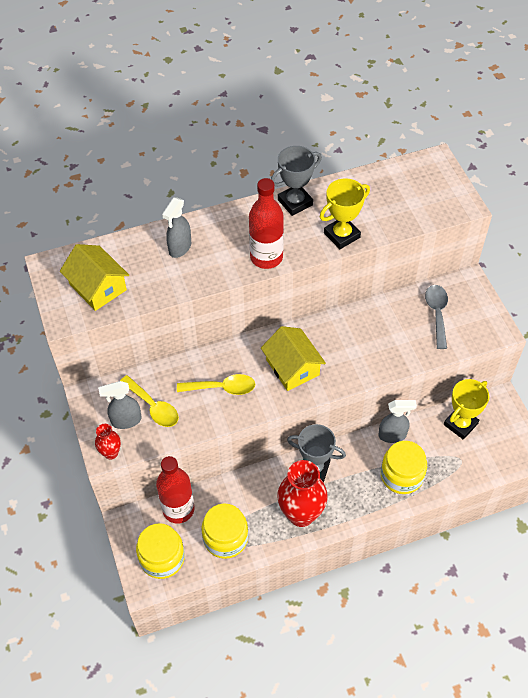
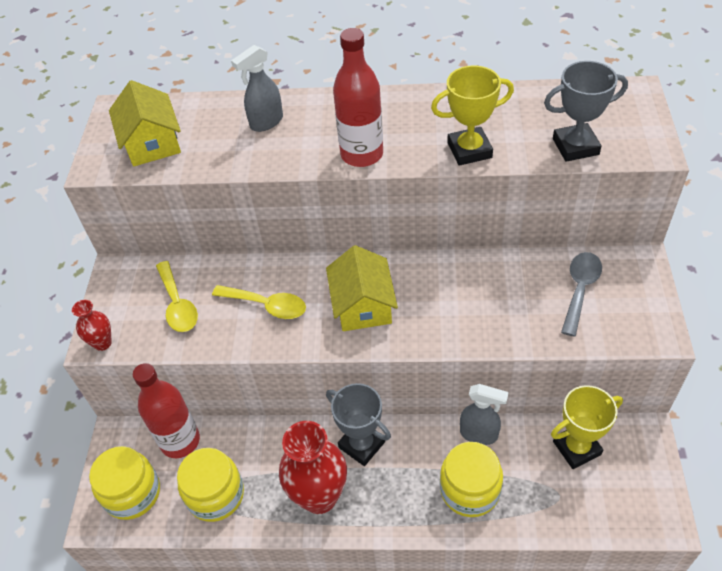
camera: 25 degrees right, 5 degrees down
grey spray bottle [98,381,142,429] -> none
grey trophy [271,146,322,216] -> grey trophy moved to [544,61,628,162]

